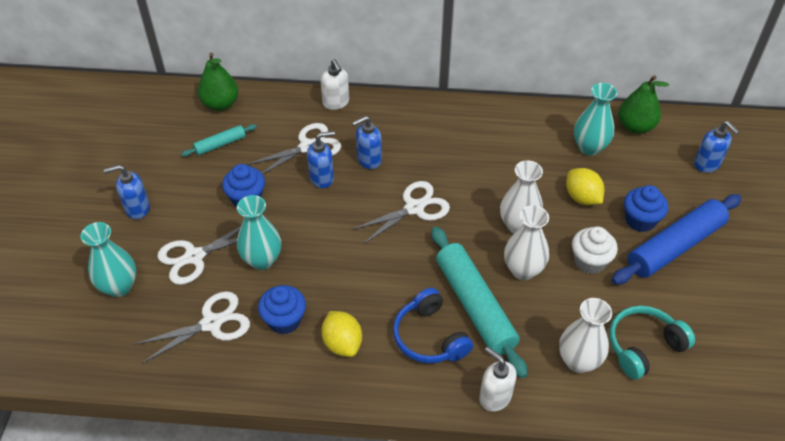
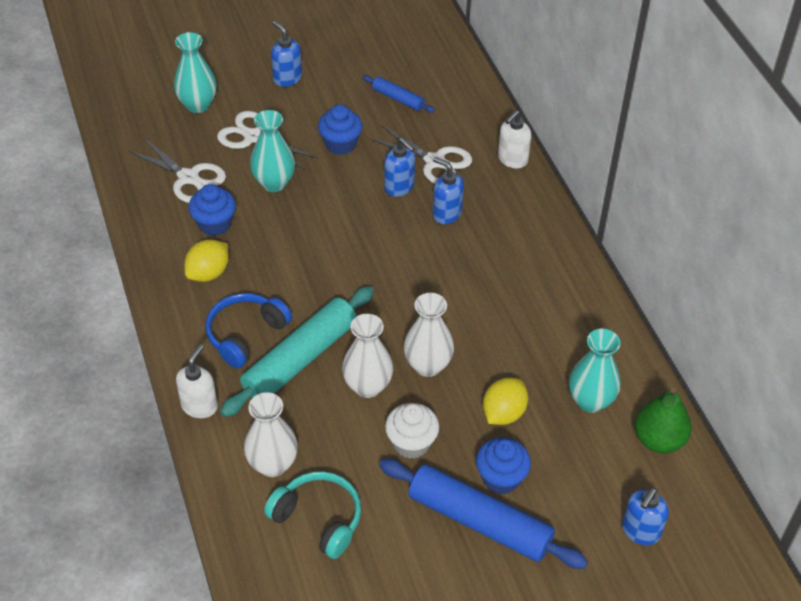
camera: 65 degrees right, 0 degrees up
turquoise rolling pin [181,124,257,157] -> blue rolling pin [362,75,435,113]
green pear [198,53,239,111] -> none
white scissors [351,181,450,244] -> none

